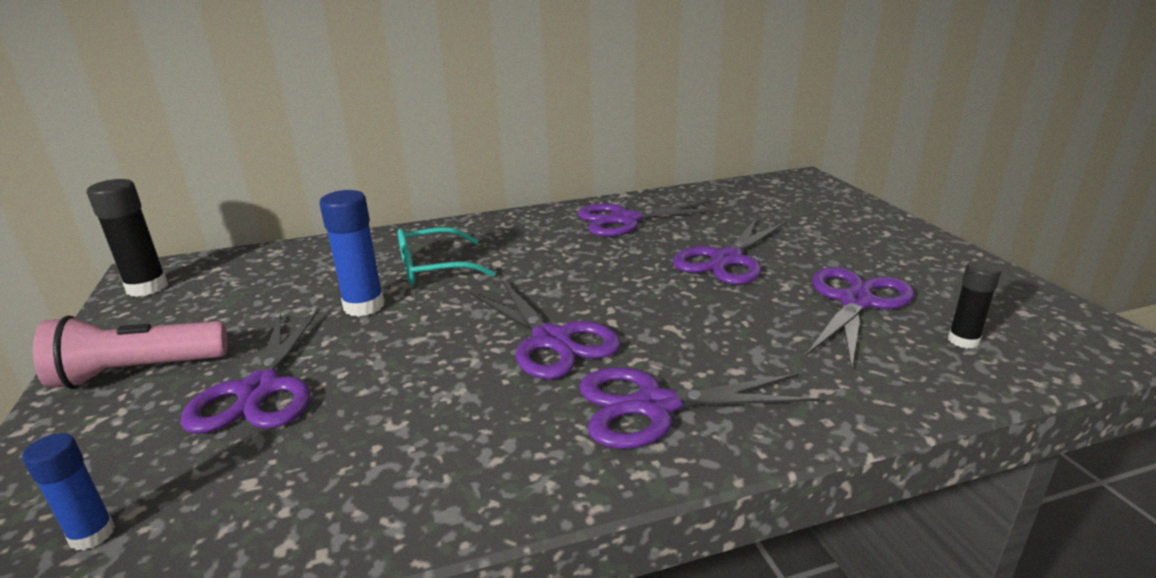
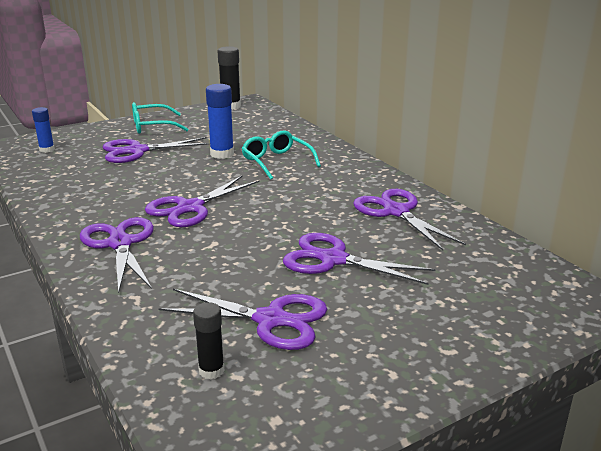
camera: 75 degrees right, 0 degrees up
pink flashlight [33,315,228,389] -> turquoise glasses [132,102,188,134]

